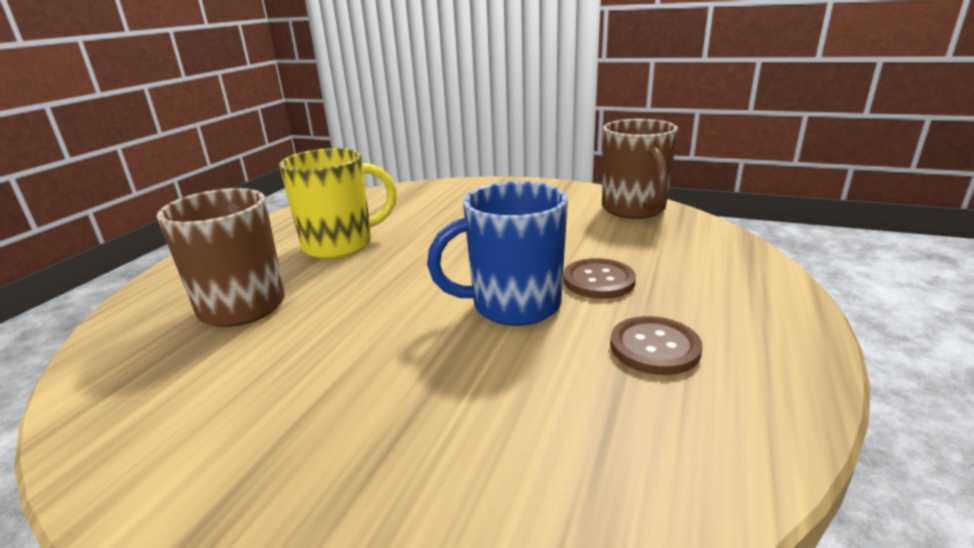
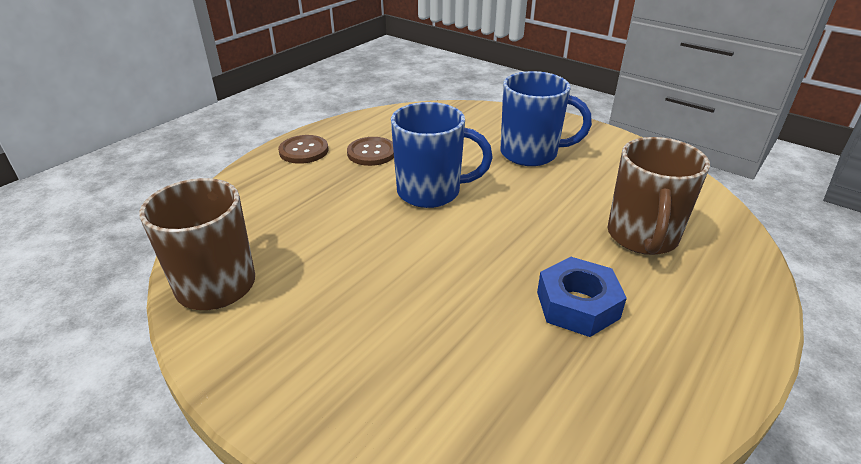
camera: 165 degrees left, 10 degrees up
yellow mug [279,148,397,259] -> blue nut [537,257,627,337]
brown button [563,258,636,299] -> brown button moved to [278,135,328,164]
none -> blue mug [501,71,592,166]

